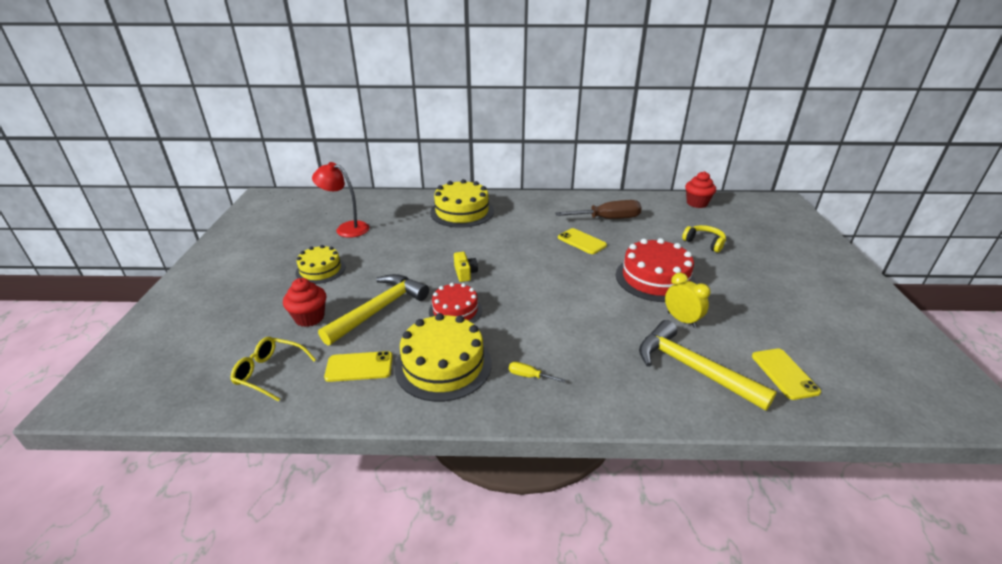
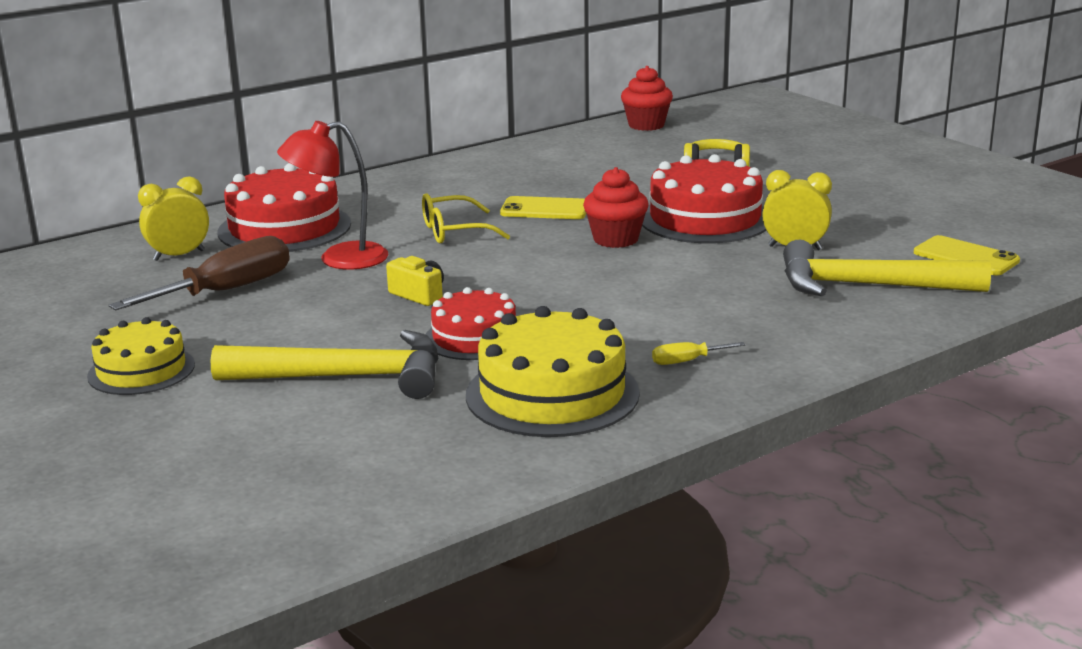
camera: 35 degrees left, 10 degrees down
yellow glasses [230,337,316,401] -> yellow glasses moved to [422,193,510,243]
red cupcake [283,278,326,327] -> red cupcake moved to [583,167,649,248]
red lamp [312,162,370,238] -> red lamp moved to [277,121,388,270]
yellow hammer [318,274,429,345] -> yellow hammer turned 90 degrees clockwise [211,330,439,399]
yellow phone [324,351,393,382] -> none
yellow cake [430,179,494,228] -> red cake [218,163,351,252]
brown screwdriver [555,200,642,219] -> brown screwdriver moved to [109,236,290,310]
none -> yellow clock [138,176,209,261]

